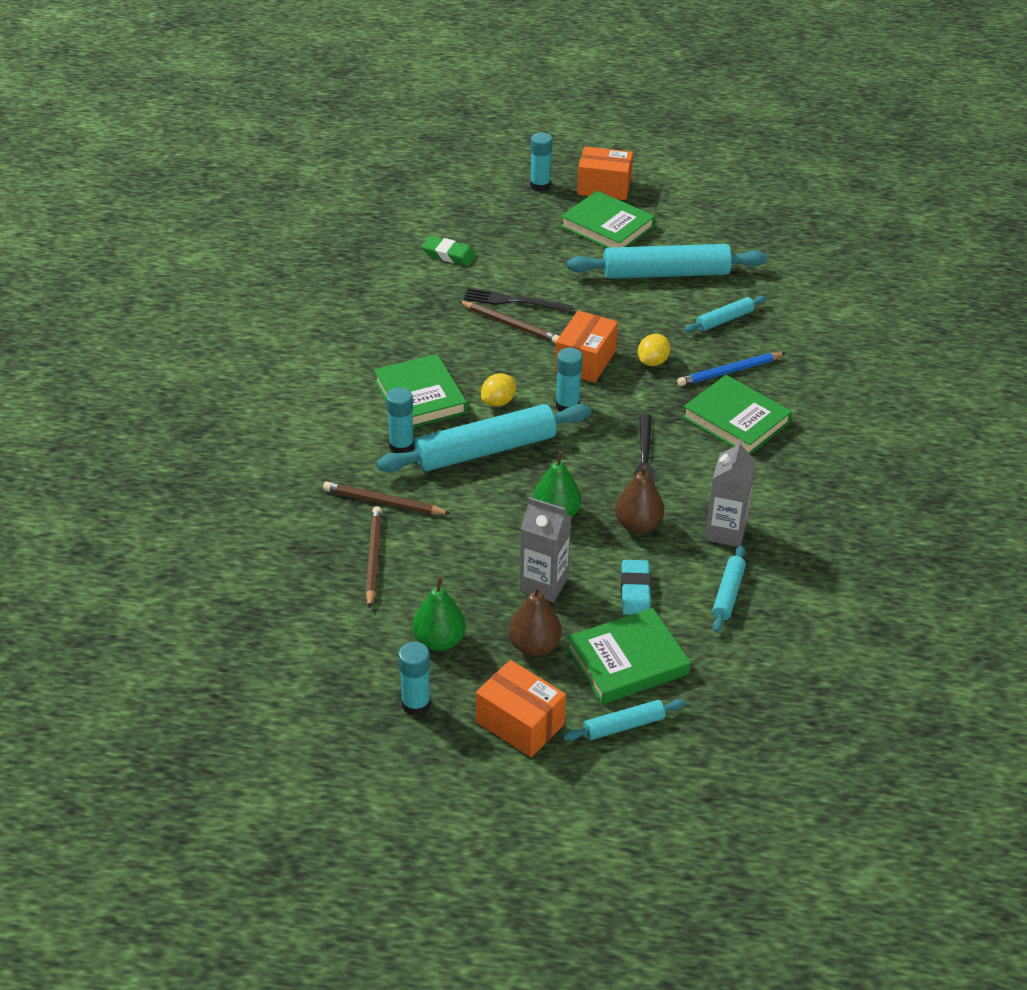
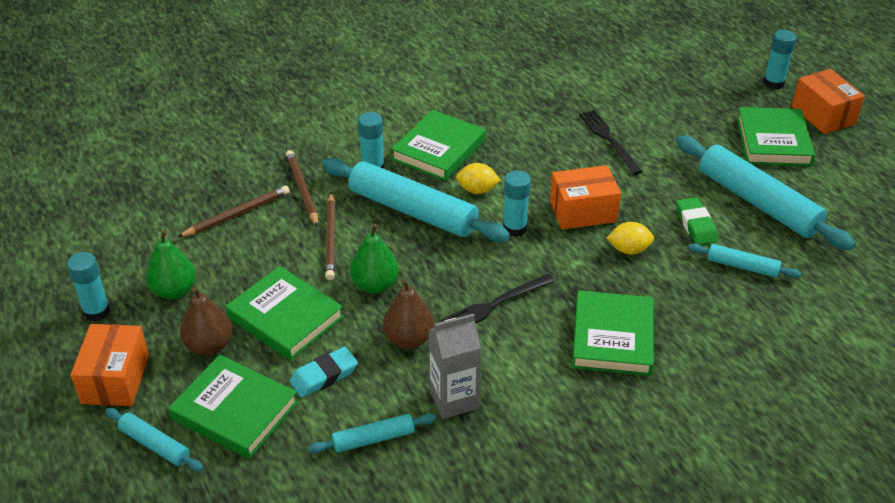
camera: 55 degrees right, 0 degrees up
green eraser [422,236,476,266] -> green eraser moved to [676,197,718,245]
brown pencil [459,301,559,344] -> brown pencil moved to [325,192,336,280]
grey carton [520,497,571,602] -> green book [225,266,344,360]
blue pencil [677,352,786,386] -> none

